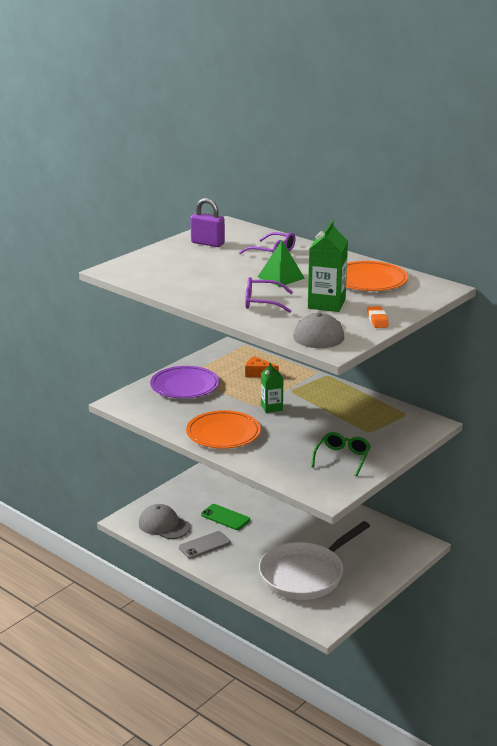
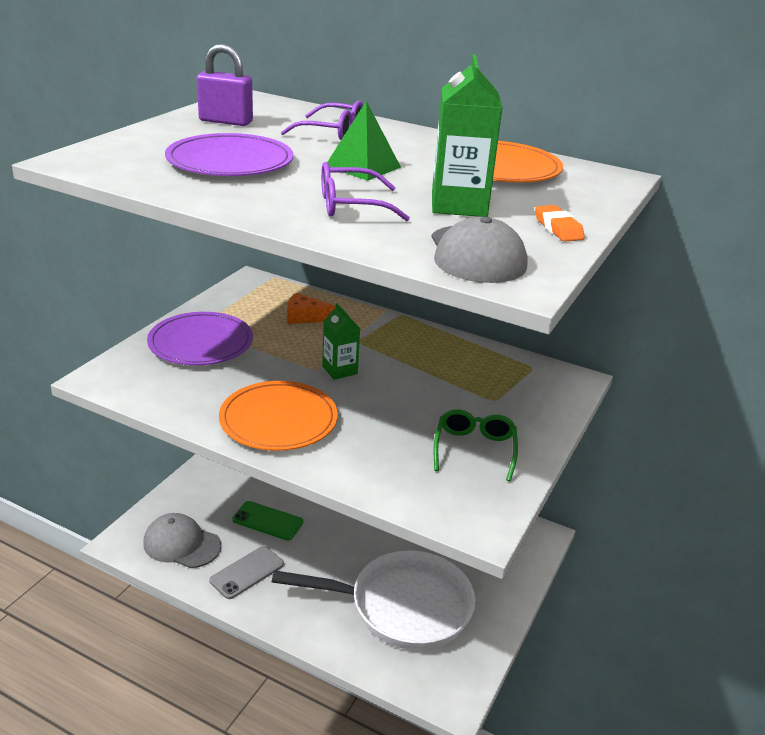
camera: 15 degrees left, 5 degrees up
white pan [259,521,370,600] -> white pan turned 120 degrees counterclockwise [272,551,475,650]
none -> purple plate [165,133,294,176]

